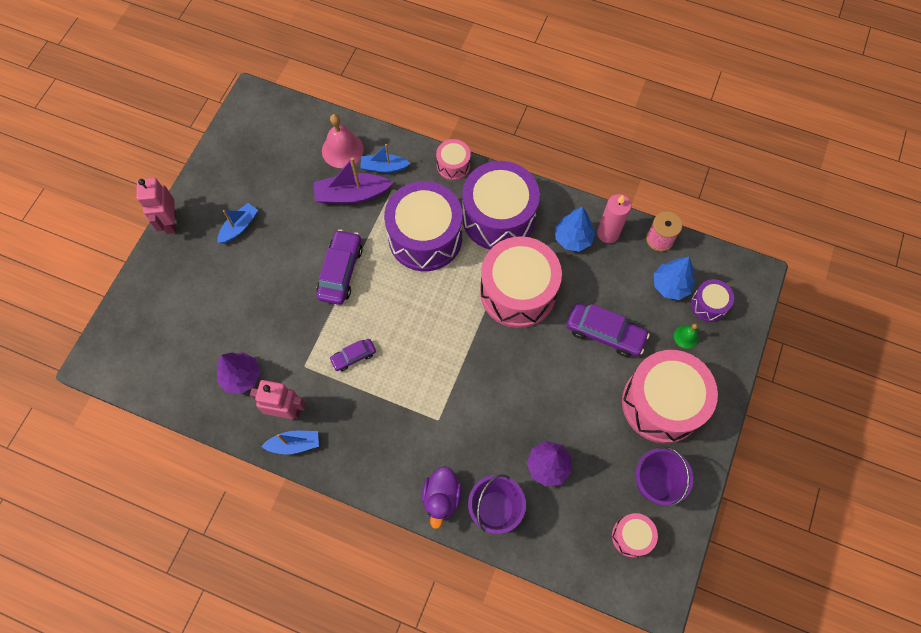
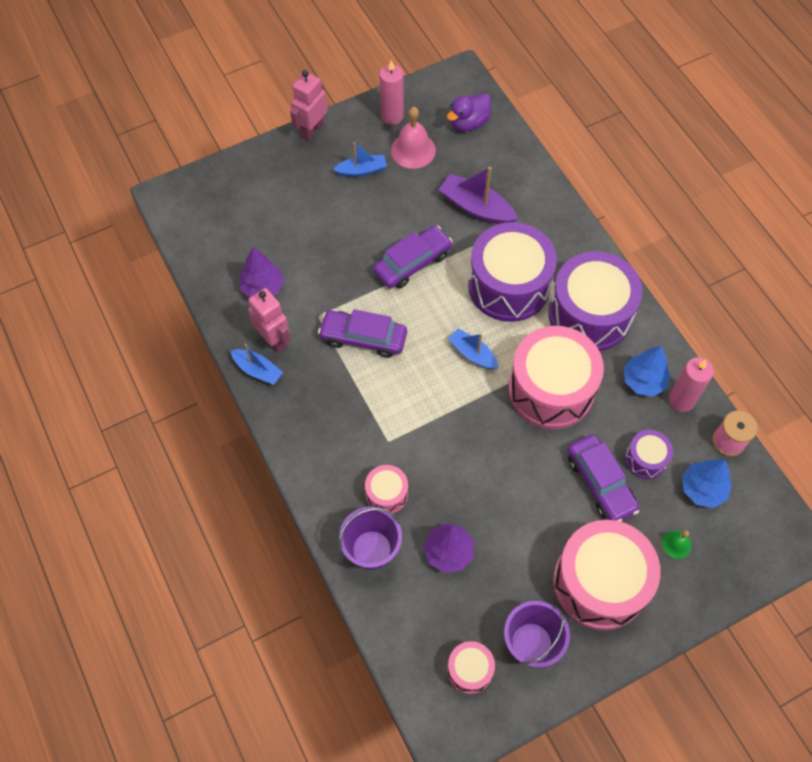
camera: 40 degrees right, 5 degrees down
pink bell [322,114,364,168] -> pink bell moved to [391,107,436,169]
purple car [329,339,376,371] -> purple car [318,309,407,358], size x1.76
blue boat [360,144,410,173] -> blue boat moved to [448,328,498,369]
purple duck [422,467,462,529] -> purple duck moved to [447,93,491,132]
pink drum [436,139,471,180] -> pink drum moved to [365,465,408,514]
purple drum [691,279,734,322] -> purple drum moved to [625,430,673,479]
none -> pink candle [380,60,404,125]

